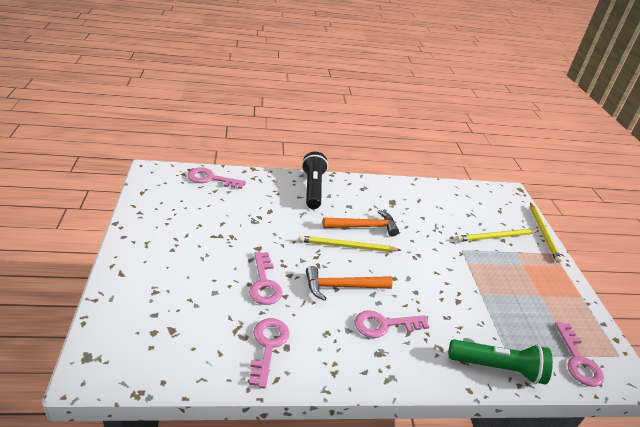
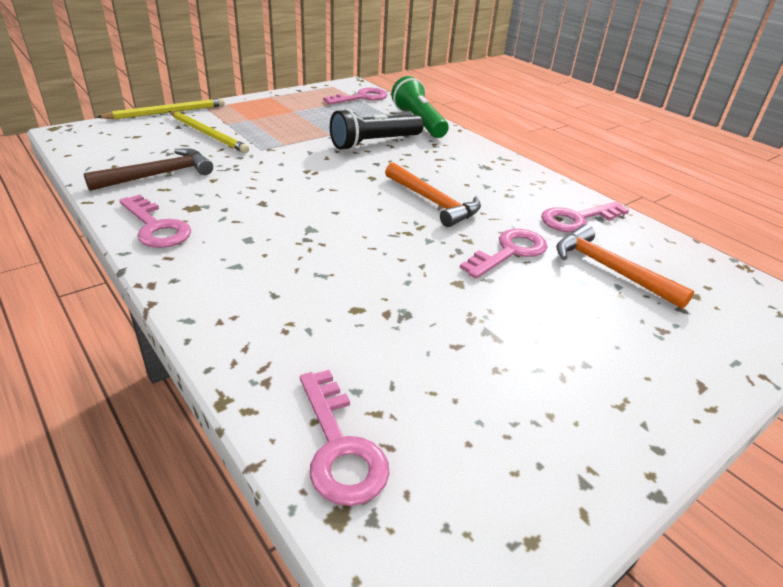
camera: 120 degrees left, 0 degrees up
yellow pencil [299,236,401,252] -> none
black flashlight [302,152,328,209] -> black flashlight moved to [330,108,424,150]
orange hammer [323,210,399,236] -> orange hammer moved to [556,224,694,309]
pink key [355,310,429,338] -> pink key moved to [119,195,191,248]
none -> brown hammer [84,148,213,191]

